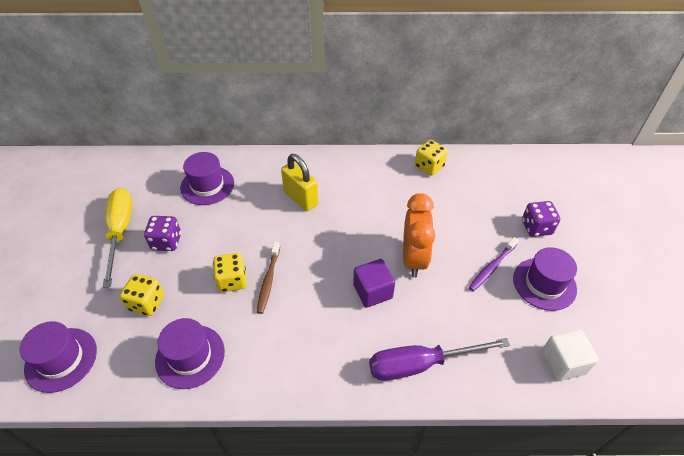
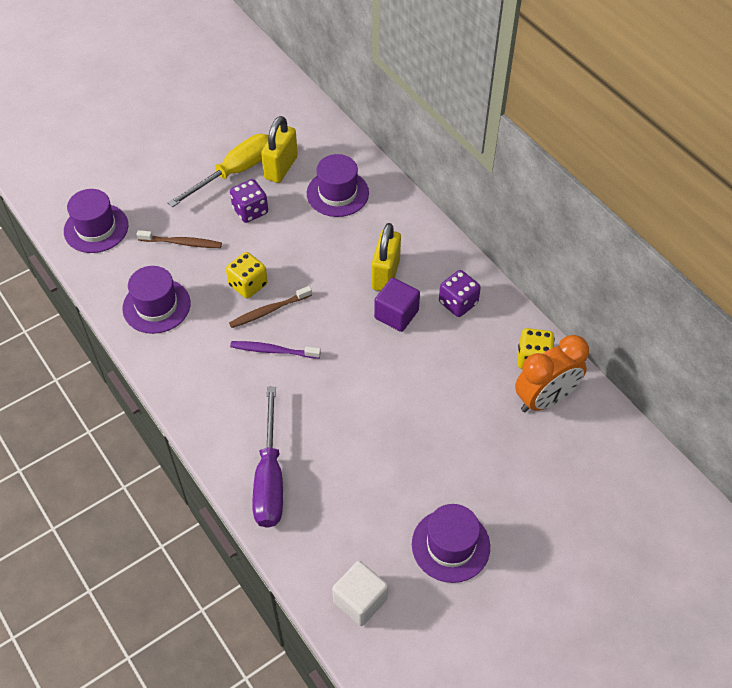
camera: 55 degrees right, 5 degrees up
yellow dice [120,274,164,316] -> brown toothbrush [136,230,222,248]
purple cube [353,259,395,308] -> purple cube moved to [374,278,420,332]
purple screwdriver [369,338,510,381] -> purple screwdriver turned 135 degrees counterclockwise [252,386,283,528]
orange clock [403,193,435,278] -> orange clock moved to [515,335,589,412]
purple toothbrush [469,237,519,291] -> purple toothbrush moved to [230,341,321,359]
purple dice [522,201,560,237] -> purple dice moved to [439,270,481,317]
none -> yellow padlock [261,116,298,183]

